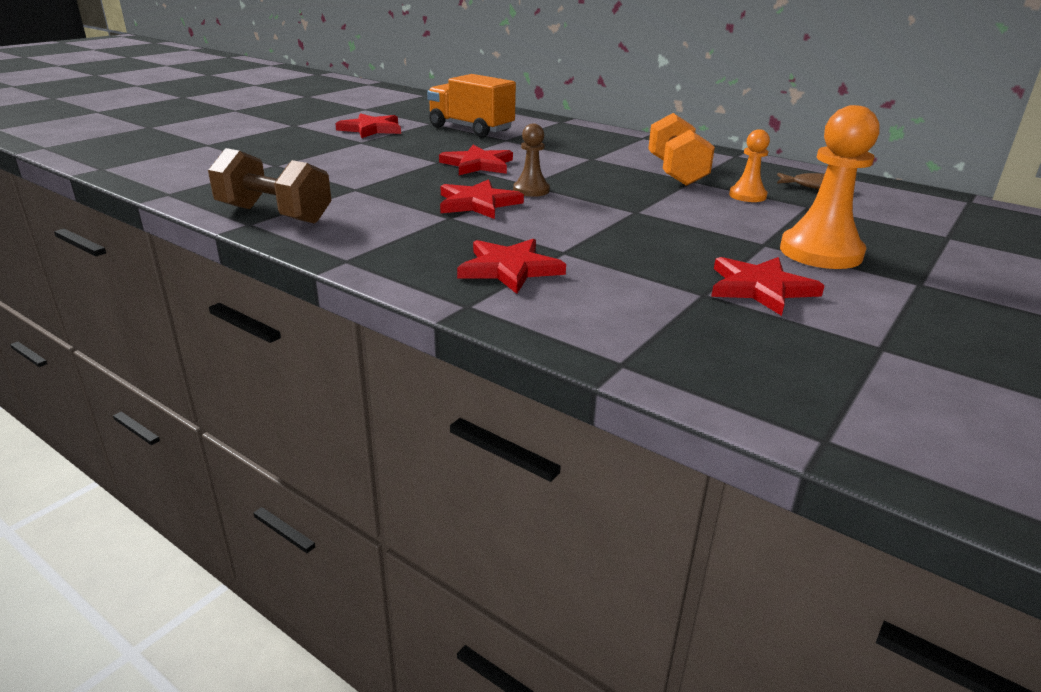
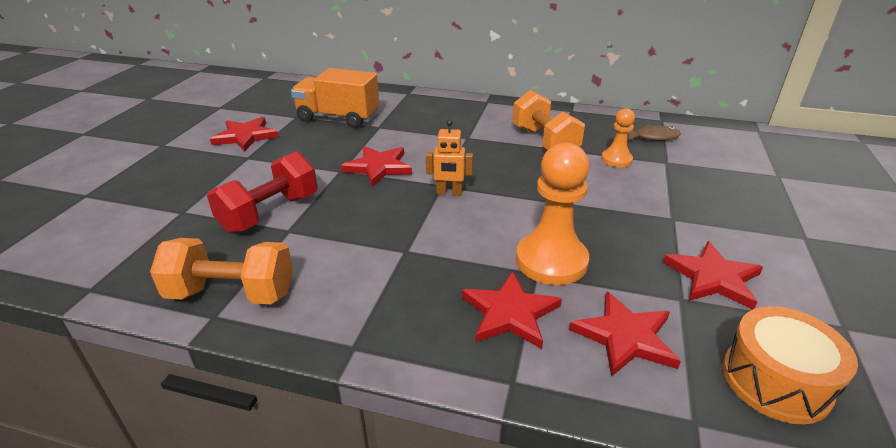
camera: 20 degrees left, 5 degrees up
brown dumbbell [208,148,331,224] -> orange dumbbell [150,238,293,304]
red star [440,179,524,219] -> red star moved to [569,291,681,377]
brown pawn [513,123,550,197] -> orange robot [426,120,473,196]
orange pawn [780,105,880,269] -> orange pawn moved to [516,142,590,285]
none -> red dumbbell [207,151,318,233]
none -> orange drum [723,306,858,424]

